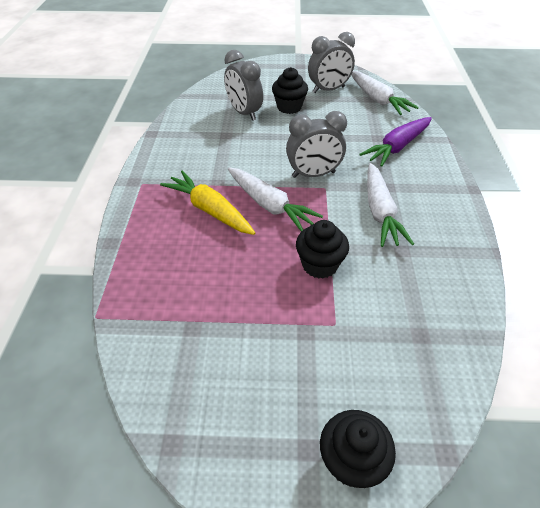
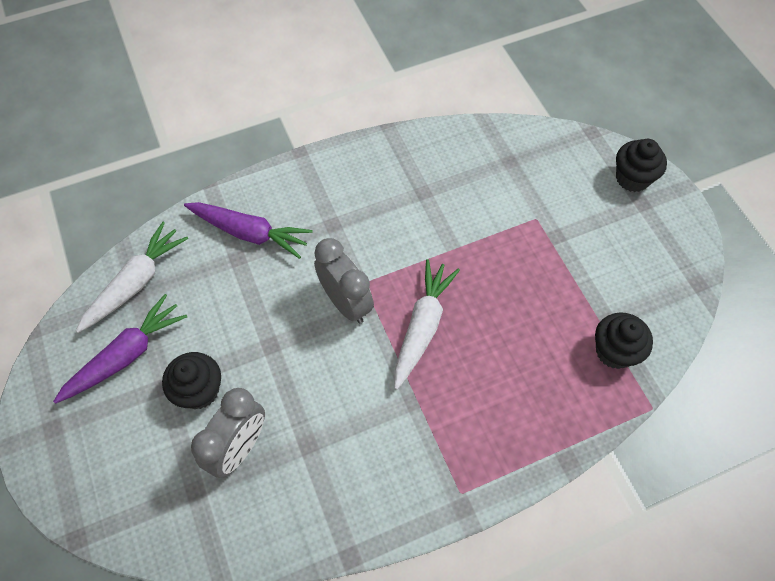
camera: 115 degrees left, 15 degrees up
yellow carrot [160,170,255,235] -> none
black cupcake [296,220,349,279] -> black cupcake moved to [595,312,653,369]
grey clock [308,32,355,93] -> purple carrot [53,294,187,404]
white carrot [367,163,414,247] -> none

